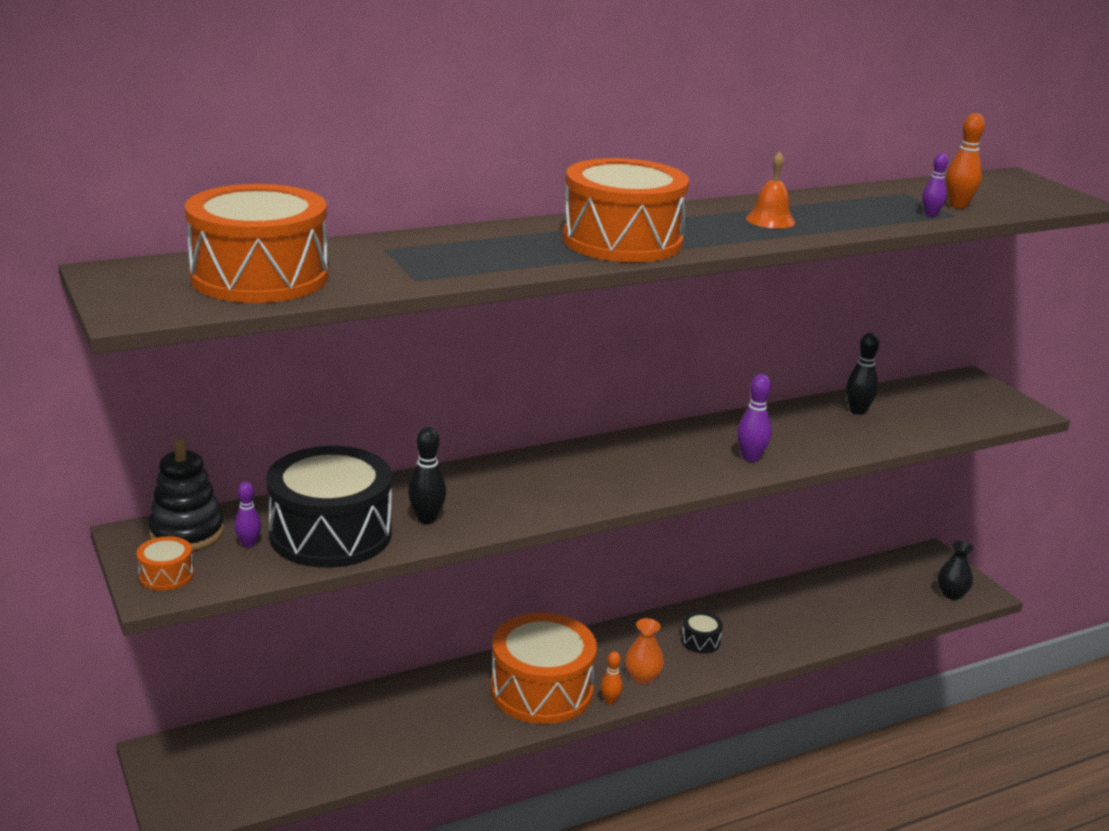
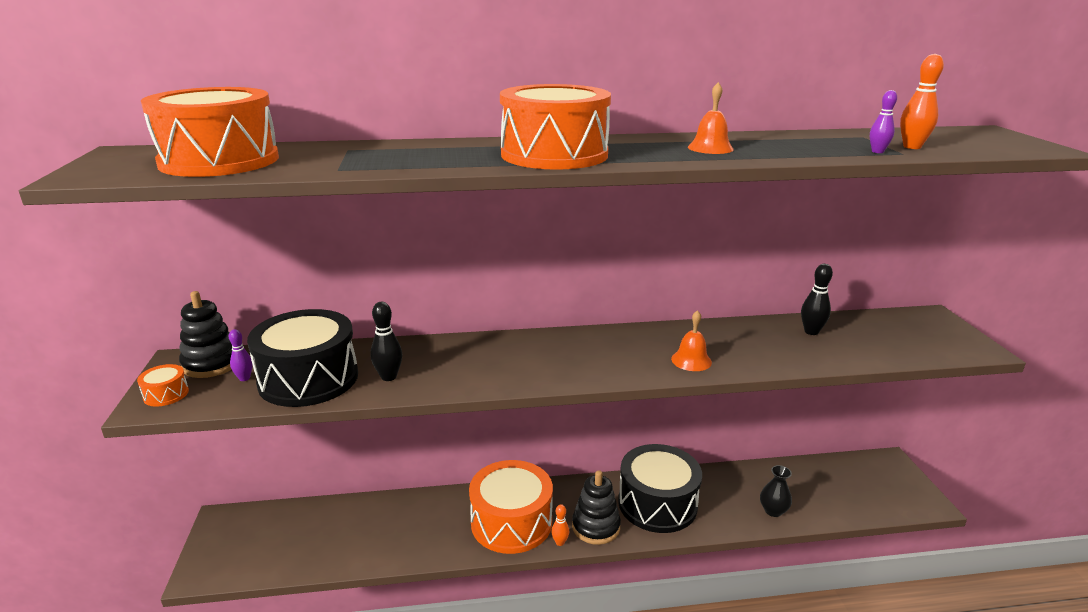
camera: 20 degrees right, 0 degrees up
orange vase [625,618,664,684] -> black stacking toy [572,470,621,545]
black drum [681,612,723,654] -> black drum [618,444,702,533], size x2.44
purple bowling pin [737,374,772,462] -> orange bell [671,310,712,371]
black vase [937,541,974,600] -> black vase moved to [760,465,792,517]

